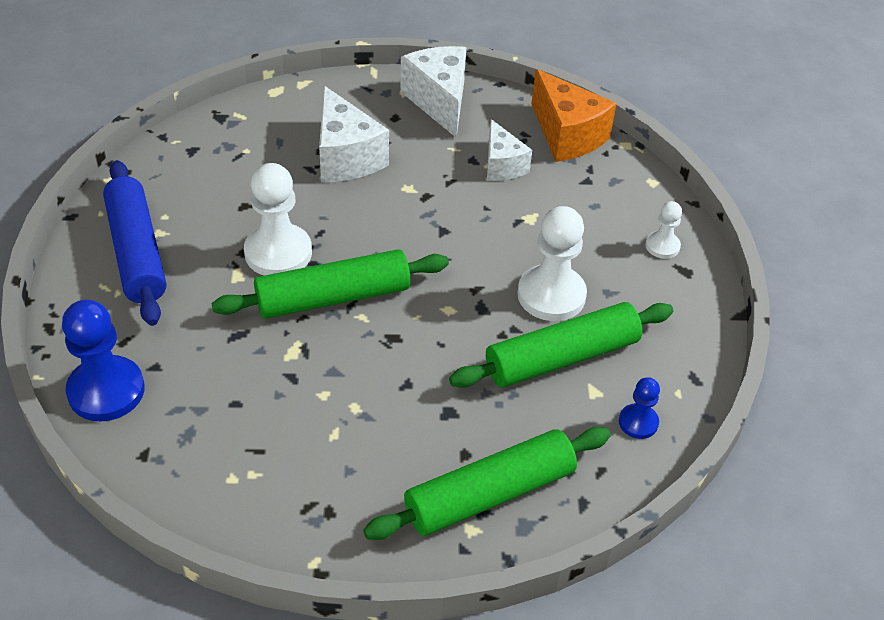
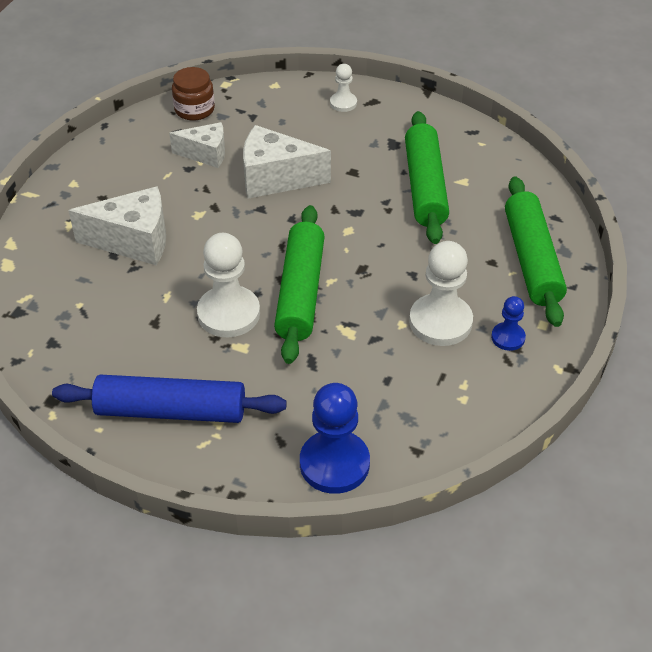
camera: 65 degrees left, 0 degrees up
white cheese [400,46,466,138] -> white cheese moved to [243,125,331,199]
white pawn [517,206,587,321] -> white pawn moved to [409,241,473,346]
orange cheese [531,69,617,162] -> brown jar [172,67,215,121]
blue pawn [619,377,660,439] -> blue pawn moved to [491,296,526,351]

